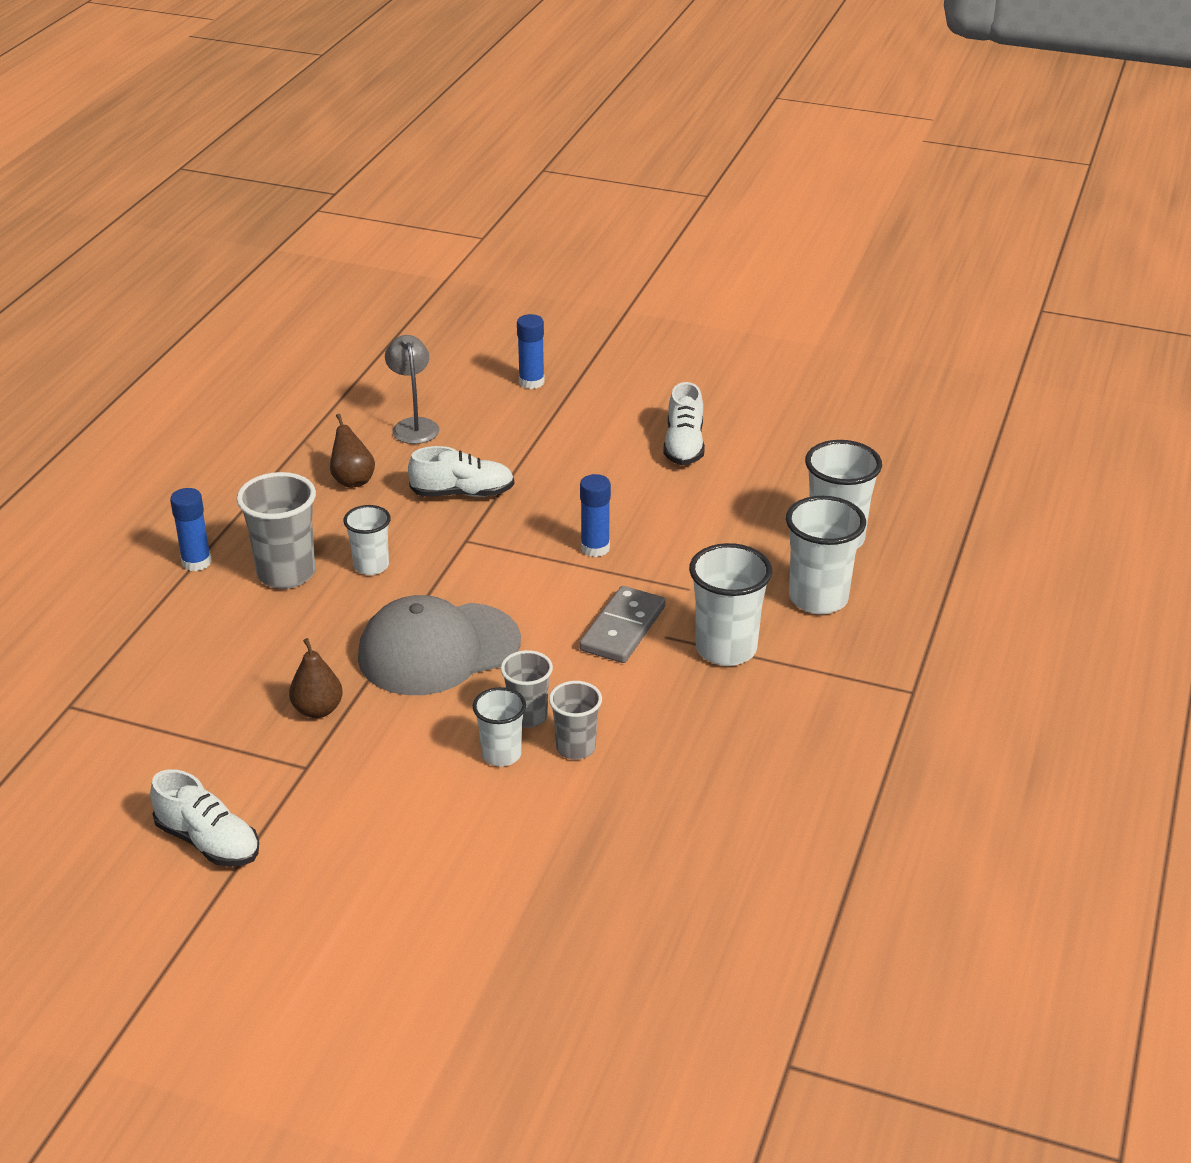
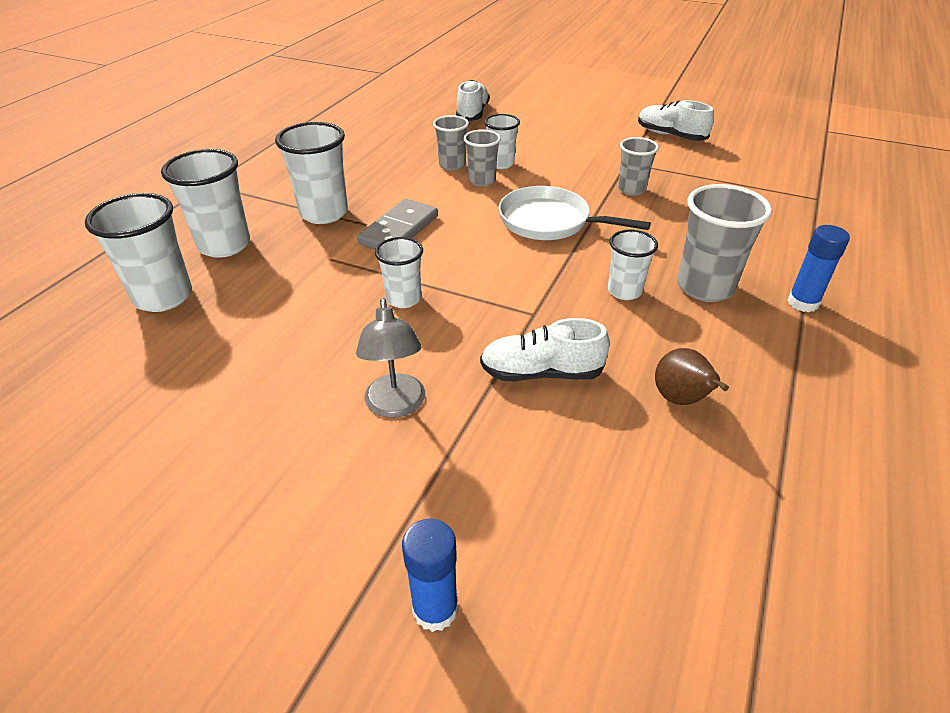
camera: 175 degrees left, 5 degrees up
brown pear [289,638,343,718] -> grey cup [618,137,659,196]
grey cap [358,595,521,695] -> white pan [499,186,651,240]
grey lamp [385,335,439,444] -> grey lamp moved to [356,298,425,418]
blue glue stick [580,474,611,557] -> white cup [375,237,423,308]
white shoe [663,382,705,465] -> white shoe moved to [456,80,490,121]

